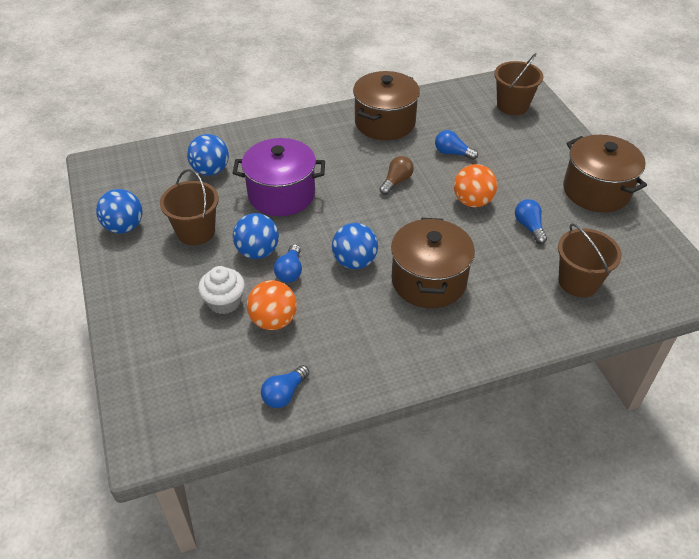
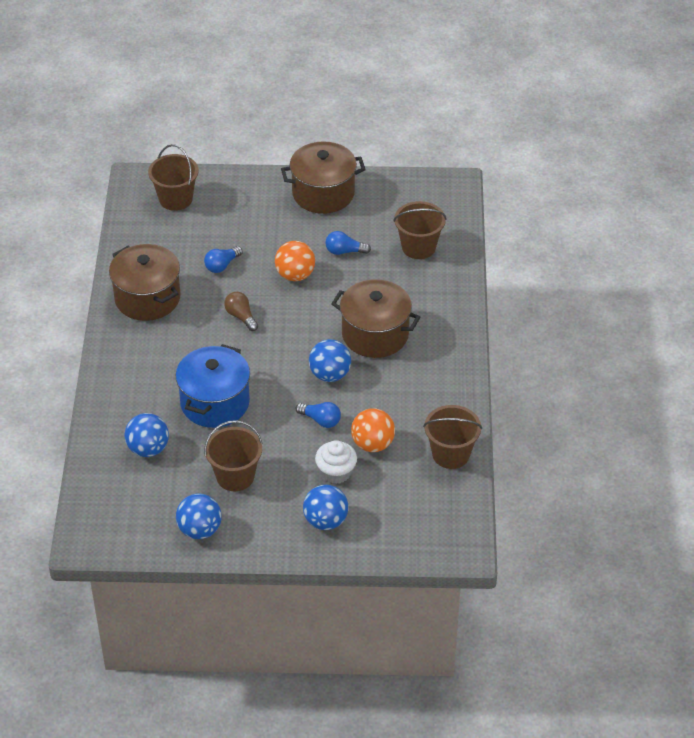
camera: 70 degrees left, 0 degrees up
purple pot [233,138,325,216] -> blue pot [176,344,250,428]
blue ball [233,213,279,259] -> blue ball moved to [303,485,348,530]
blue light bulb [261,365,310,408] -> brown bucket [423,405,482,469]

